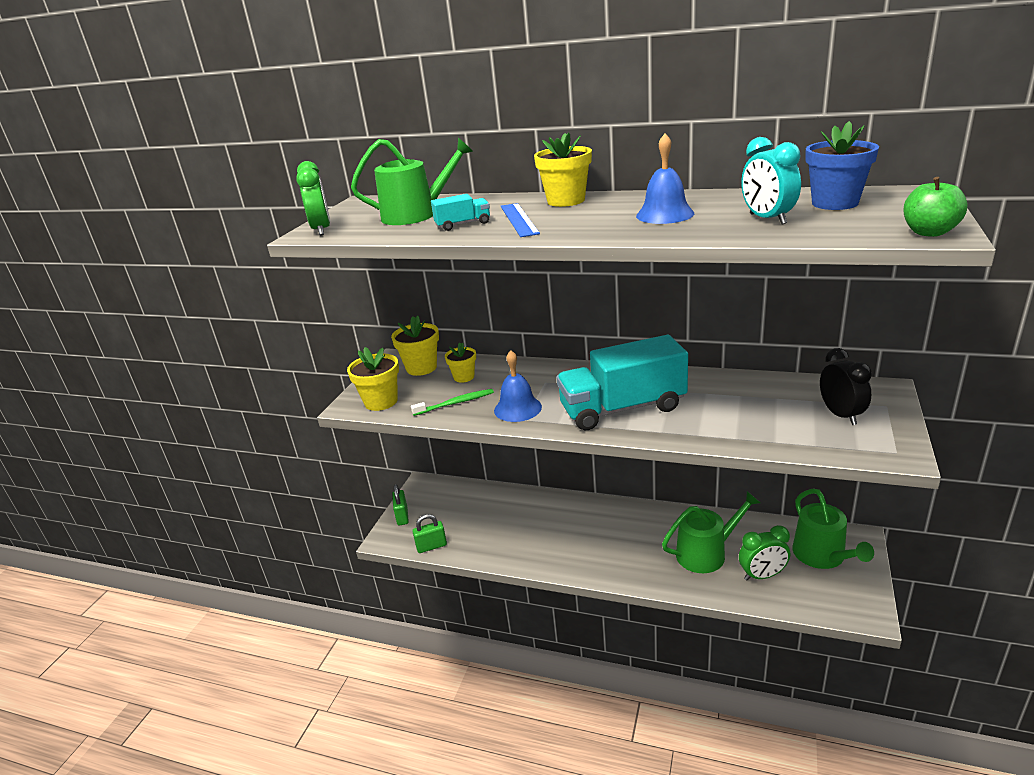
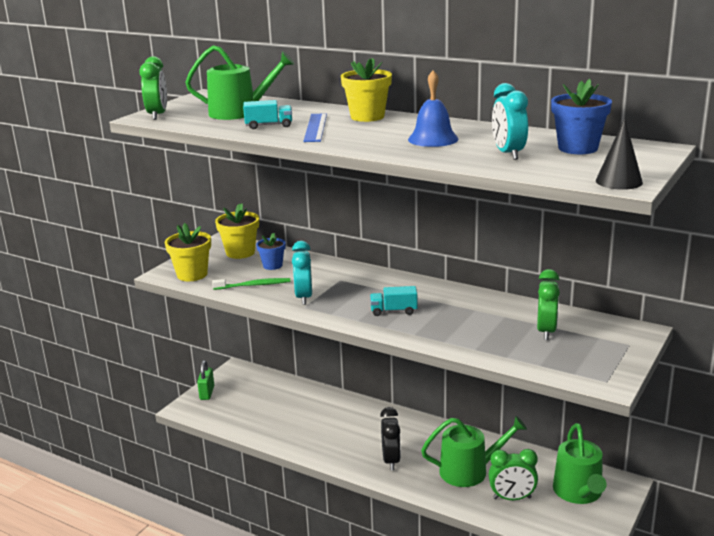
camera: 10 degrees right, 5 degrees down
green padlock [412,514,447,553] -> none
yellow flower pot [445,343,476,383] -> blue flower pot [256,233,286,270]
blue bell [494,350,542,422] -> turquoise clock [292,241,312,305]
turquoise truck [556,335,688,430] -> turquoise truck [370,286,418,316], size x0.41
black clock [820,348,872,425] -> black clock moved to [380,407,401,470]
green apple [903,177,967,237] -> black cone [596,118,643,190]
none -> green clock [537,269,560,340]

